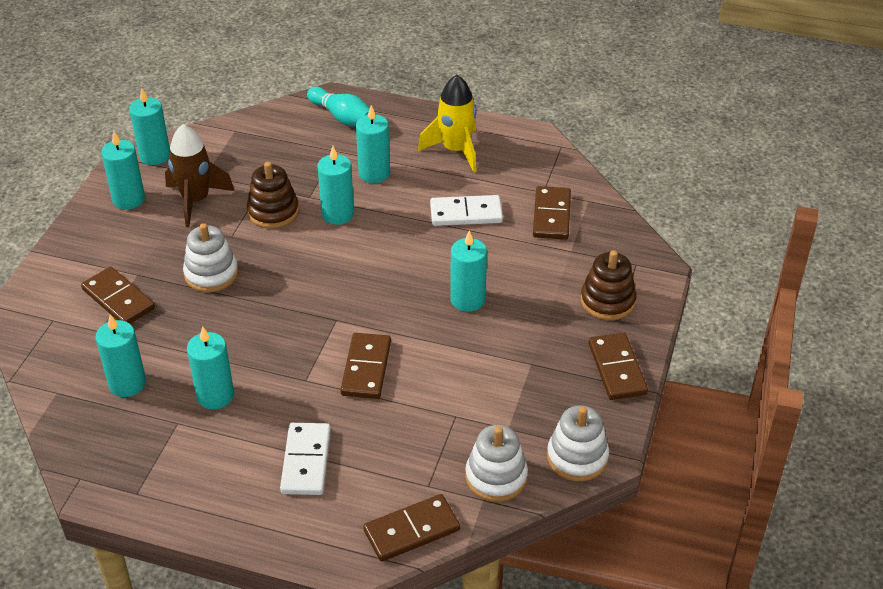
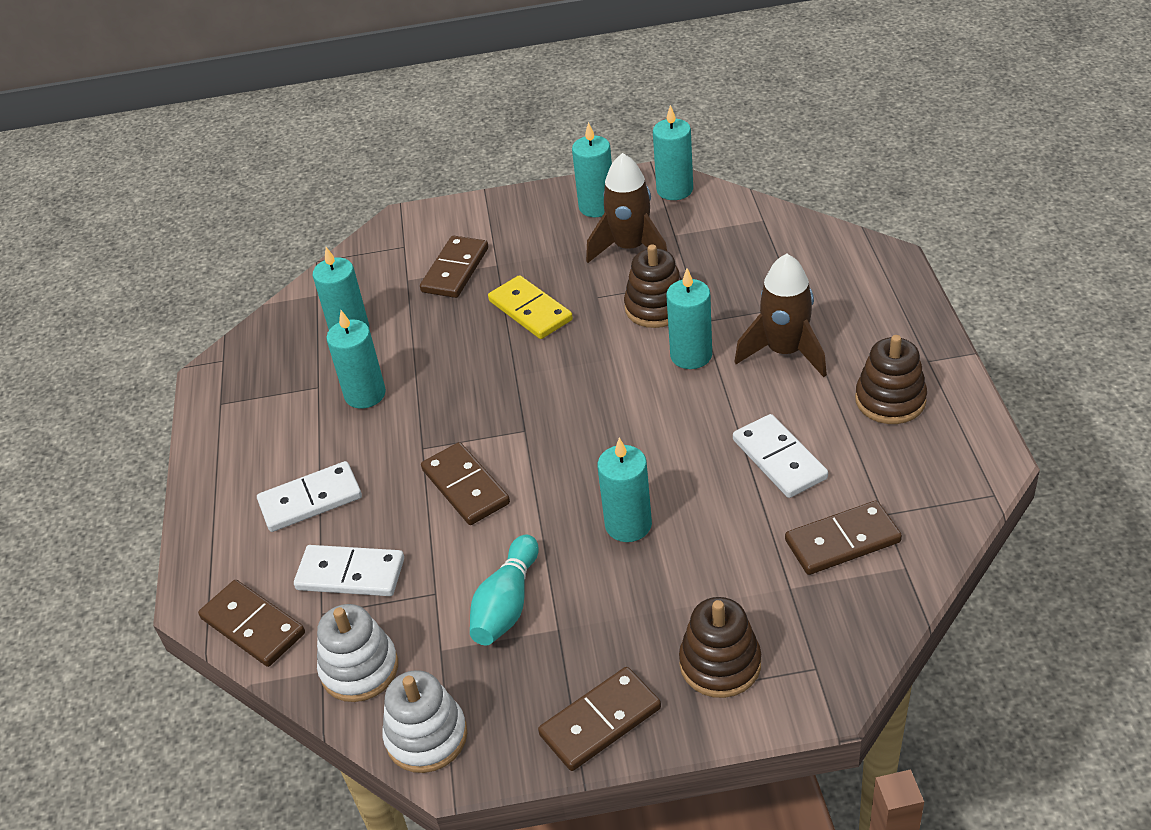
camera: 70 degrees right, 0 degrees up
white stacking toy [183,223,238,292] -> yellow domino [488,275,573,339]
turquoise bowling pin [307,87,370,126] -> turquoise bowling pin moved to [470,535,539,645]
brown domino [340,333,391,399] -> brown domino turned 75 degrees clockwise [421,442,510,525]
turquoise candle [356,105,390,183] -> brown rocket [735,254,827,377]
yellow rocket [418,75,477,172] -> brown stacking toy [855,335,927,424]
none -> white domino [294,545,404,596]

